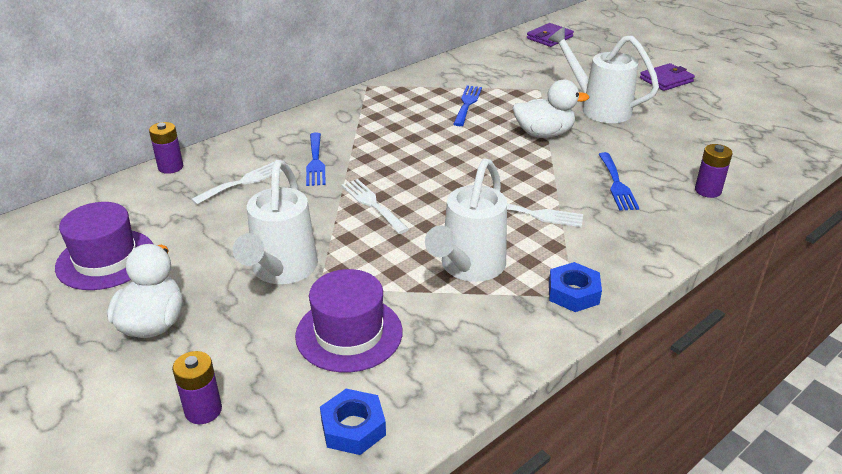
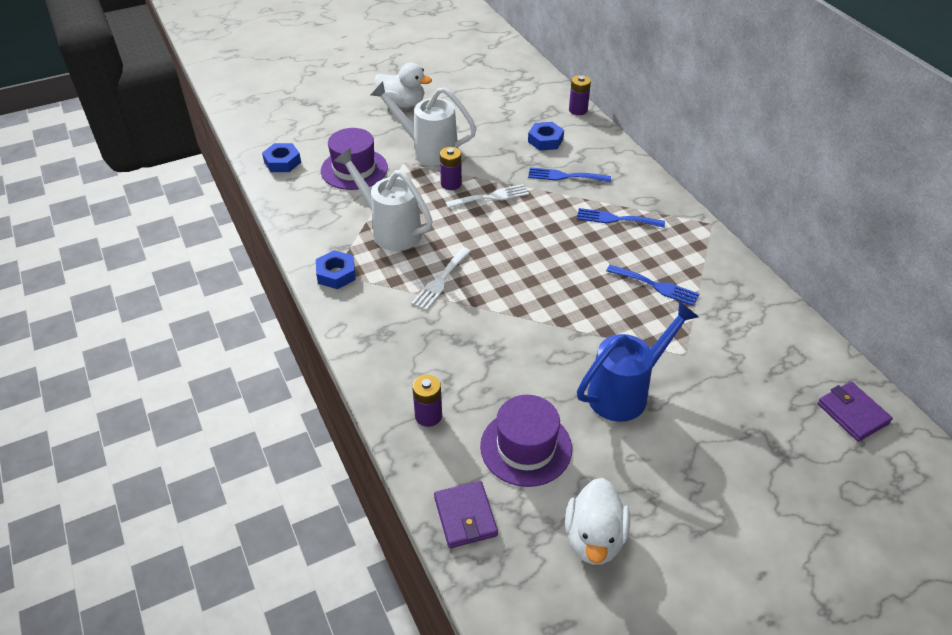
camera: 105 degrees right, 10 degrees up
purple hat [55,202,153,290] -> purple hat moved to [480,395,572,487]
purple battery [172,351,222,424] -> purple battery moved to [440,147,462,190]
white fork [191,162,282,205] -> blue nut [528,122,564,151]
white duck [513,80,589,138] -> white duck moved to [565,478,630,565]
white watering can [548,27,659,123] -> blue watering can [577,301,699,422]
blue fork [599,152,639,210] -> blue fork moved to [577,208,665,228]
purple wallet [640,63,695,91] -> purple wallet moved to [434,481,498,548]

